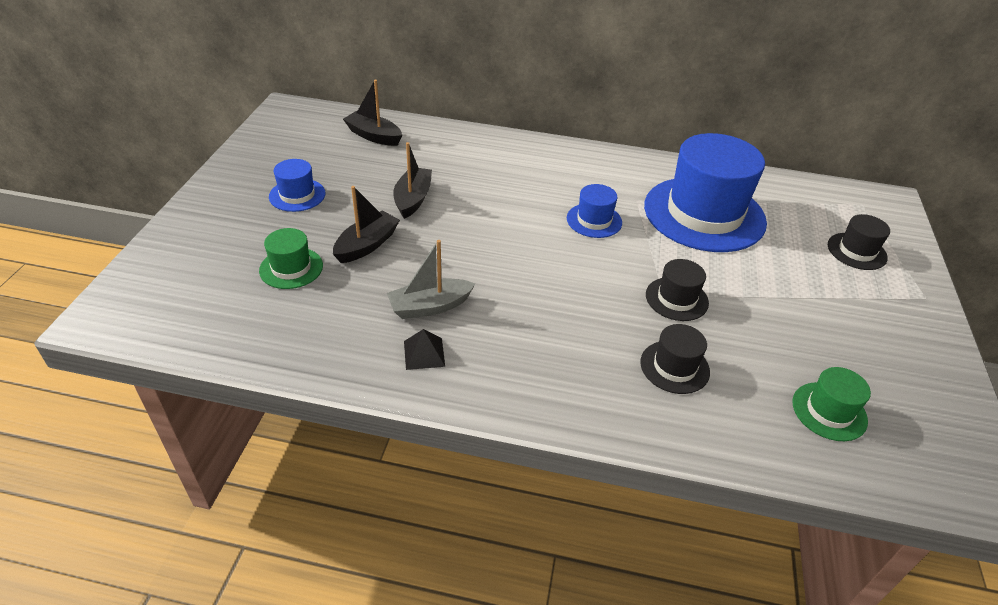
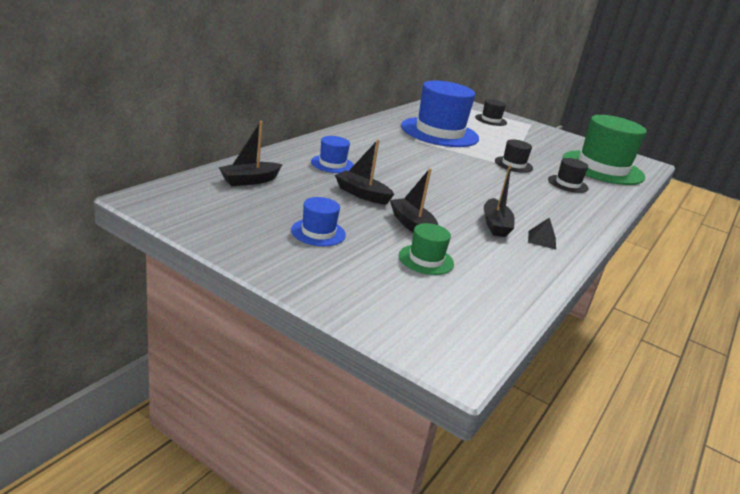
camera: 70 degrees left, 15 degrees down
grey boat [387,240,475,319] -> black boat [484,165,515,237]
blue hat [567,184,622,238] -> blue hat moved to [311,136,354,173]
green hat [792,367,871,441] -> green hat [563,115,647,185], size x2.21

